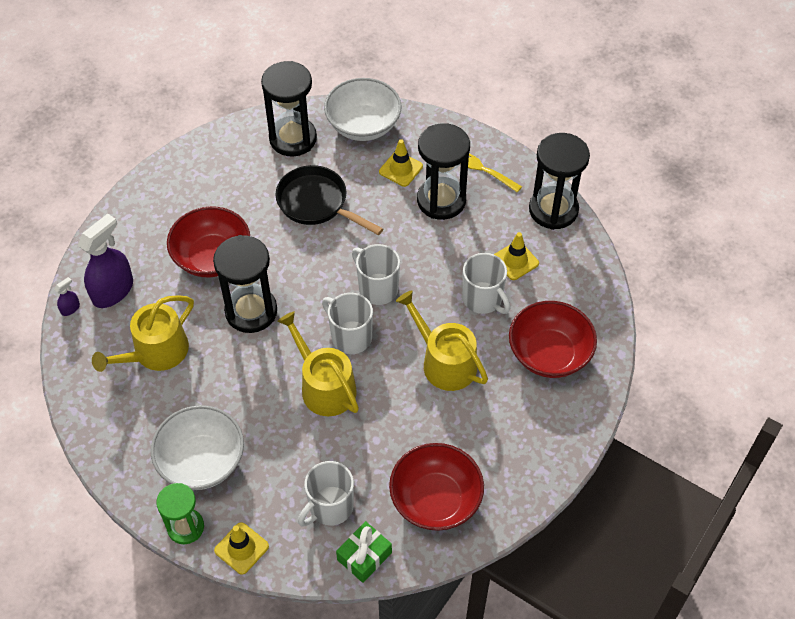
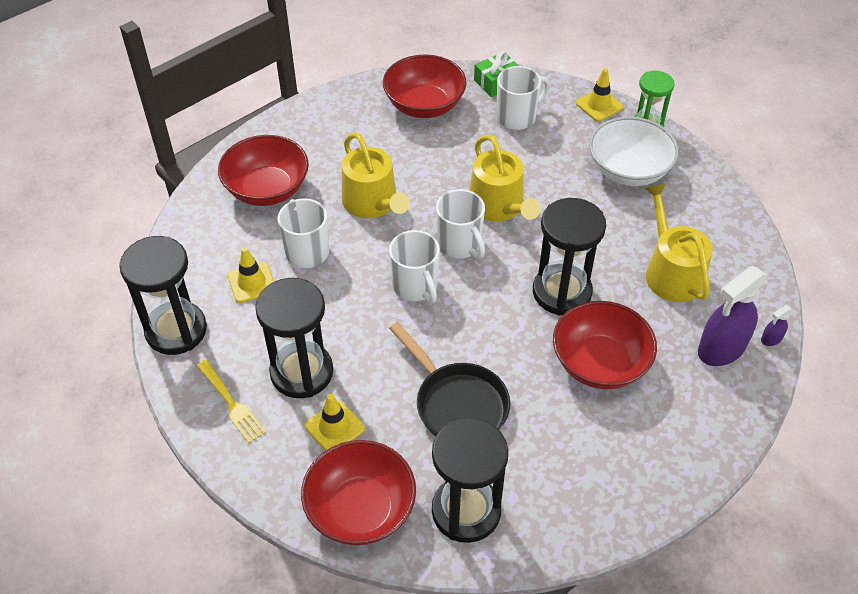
camera: 165 degrees left, 5 degrees down
yellow watering can [92,295,194,372] -> yellow watering can turned 75 degrees counterclockwise [645,183,713,302]
white bowl [324,78,402,141] -> red bowl [301,440,416,545]

